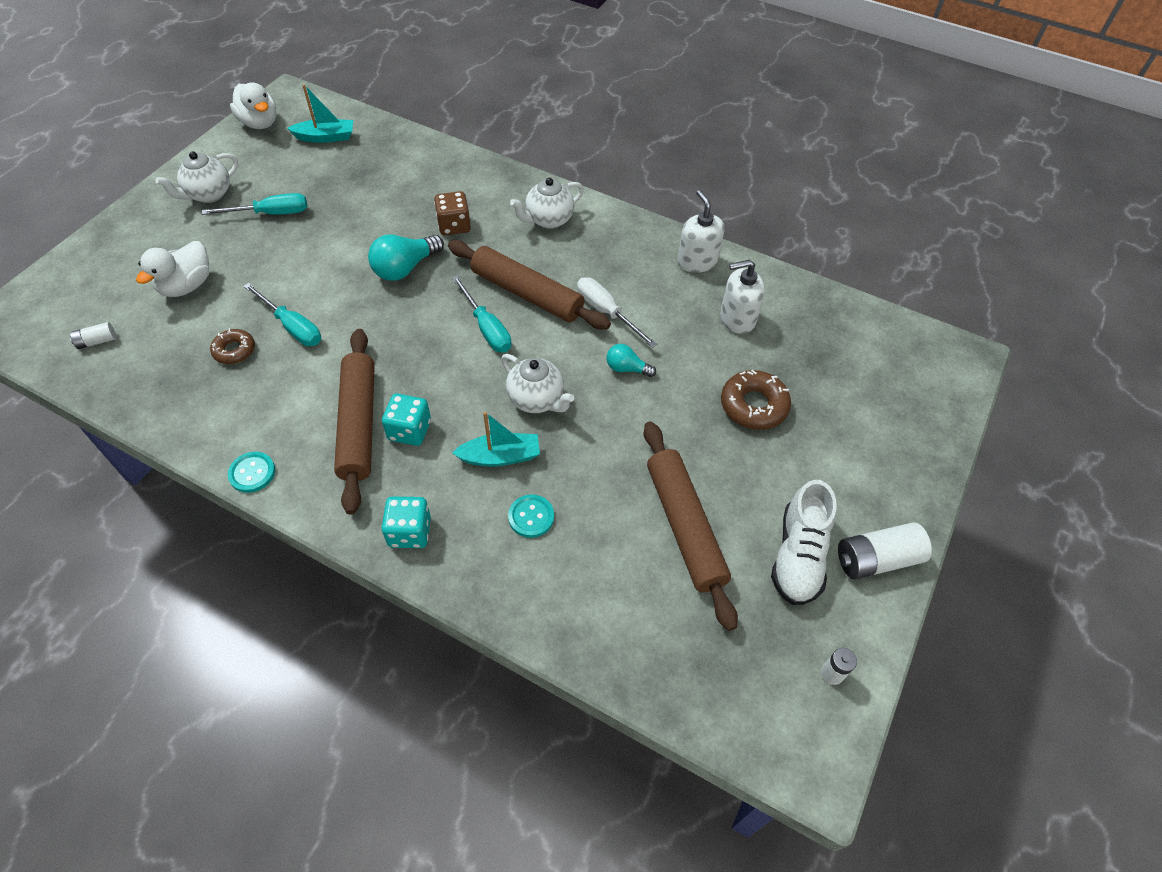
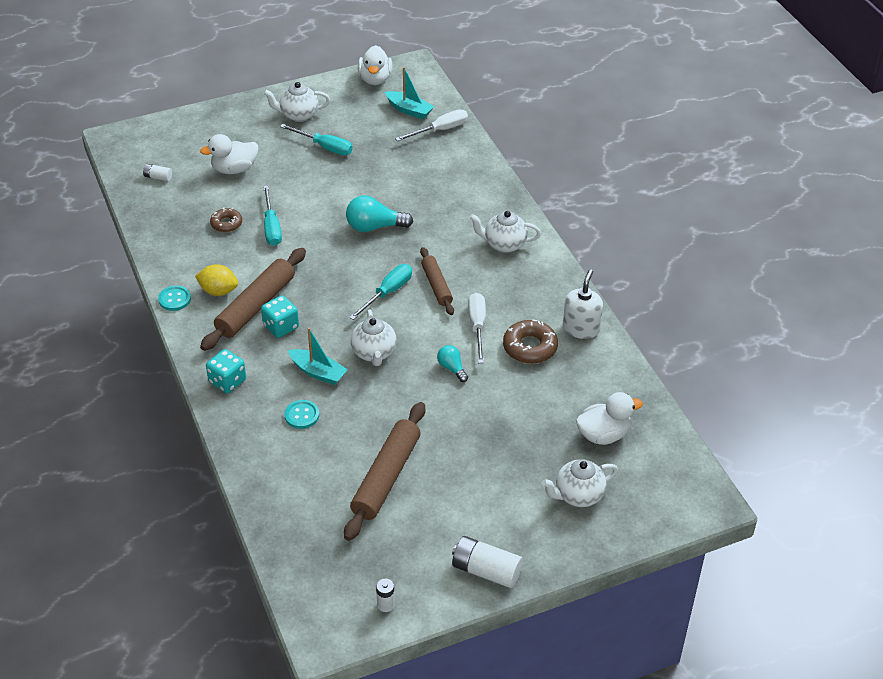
camera: 40 degrees right, 10 degrees down
brown dice [434,191,471,235] -> none
brown rolling pin [448,240,611,330] -> brown rolling pin [420,247,454,315], size x0.60
turquoise screwdriver [452,275,511,353] -> turquoise screwdriver turned 150 degrees counterclockwise [349,264,412,320]
white soap dispenser [720,260,765,334] -> none
brown donut [721,370,791,430] -> brown donut moved to [503,319,558,364]
white shoe [771,480,837,605] -> none
none -> yellow lemon [195,264,238,296]
none -> white screwdriver [395,109,468,141]
none -> white teapot [542,459,618,507]
none -> white duck [576,392,643,445]

